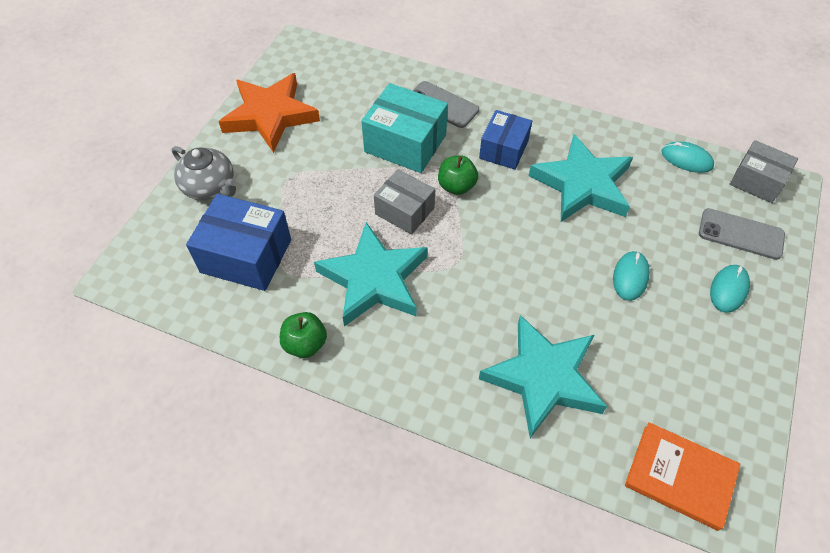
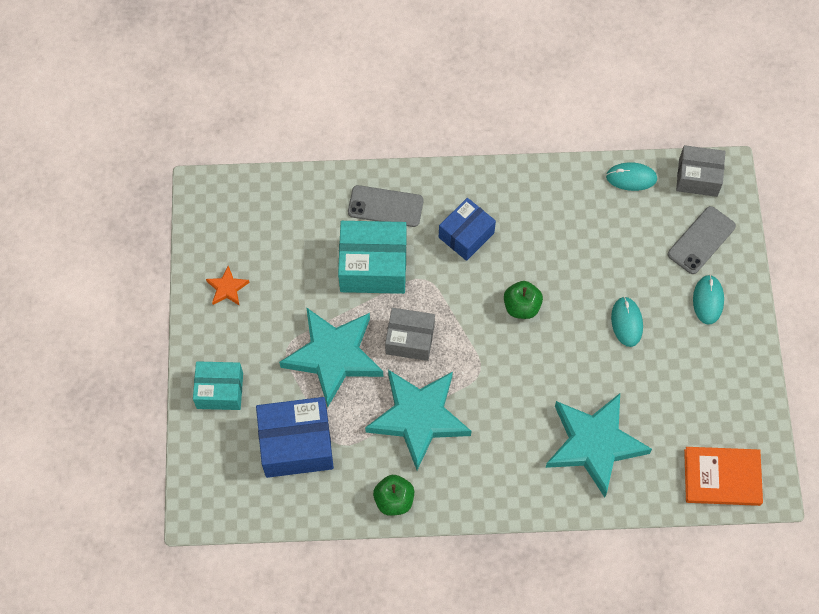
camera: 25 degrees left, 10 degrees up
grey teapot [171,146,237,200] -> turquoise box [193,361,243,410]
orange star [219,73,320,153] -> orange star [206,265,250,306], size x0.43
green apple [438,155,478,195] -> green apple moved to [504,281,543,319]
blue box [479,110,532,170] -> blue box turned 45 degrees clockwise [439,198,496,261]
turquoise star [529,134,633,222] -> turquoise star moved to [279,307,383,407]
grey phone [699,208,785,260] -> grey phone turned 45 degrees counterclockwise [668,206,736,274]

